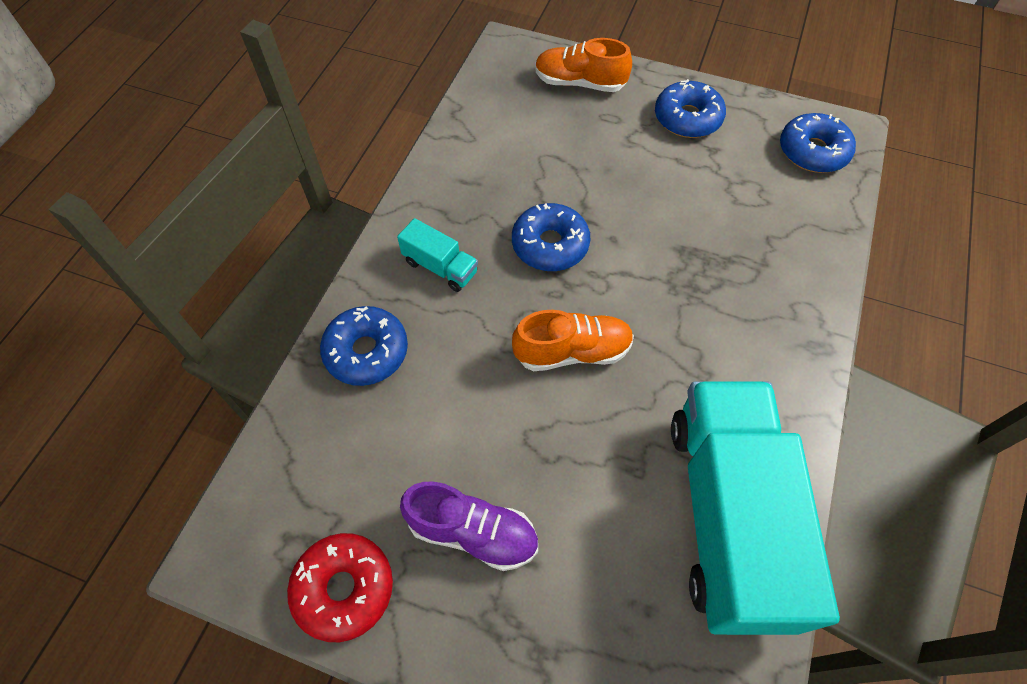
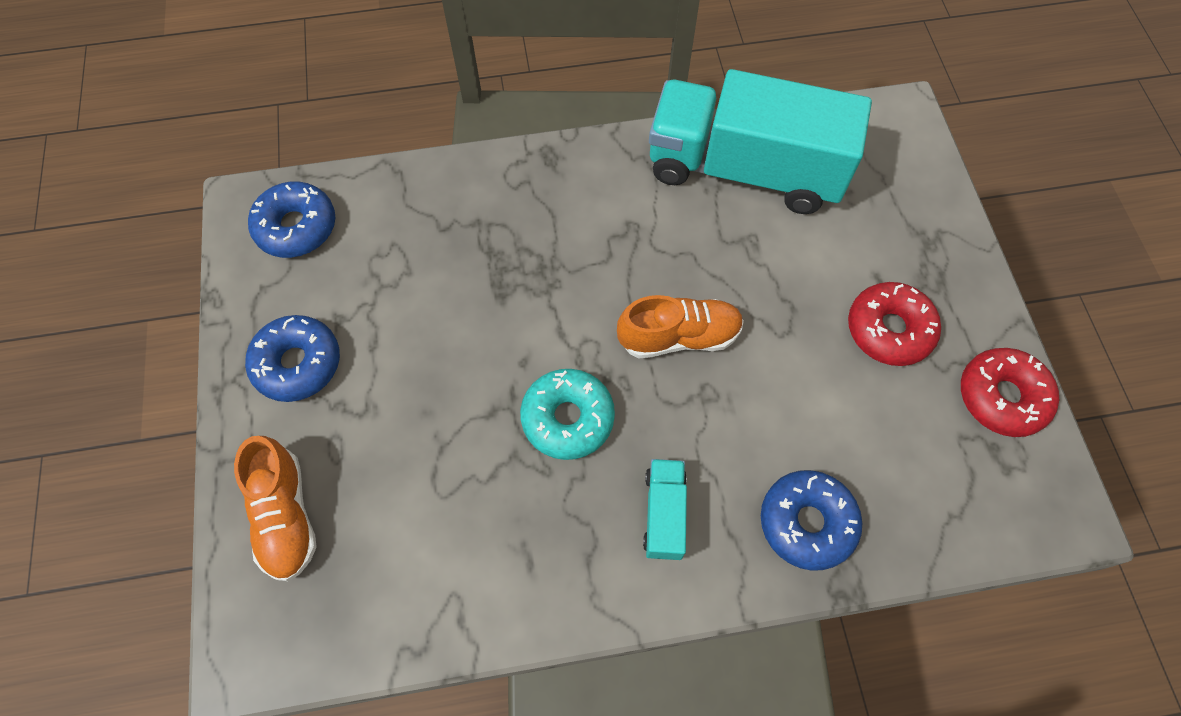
camera: 120 degrees left, 5 degrees up
purple shoe [400,482,538,571] -> red donut [848,282,941,366]
blue donut [512,203,590,271] -> turquoise donut [520,369,615,460]
orange shoe [512,310,634,371] -> orange shoe turned 120 degrees clockwise [617,295,744,358]
turquoise truck [671,381,840,635] -> turquoise truck turned 45 degrees clockwise [649,69,872,214]

